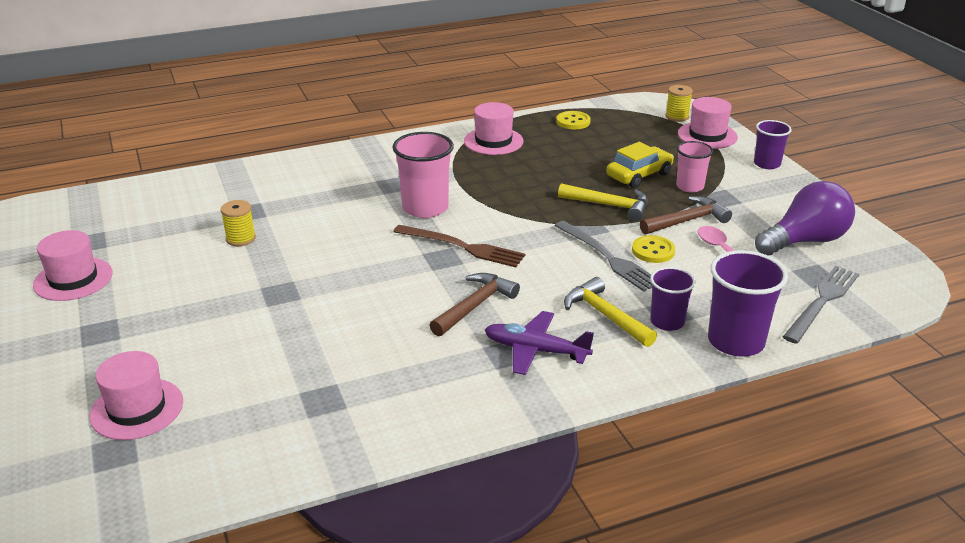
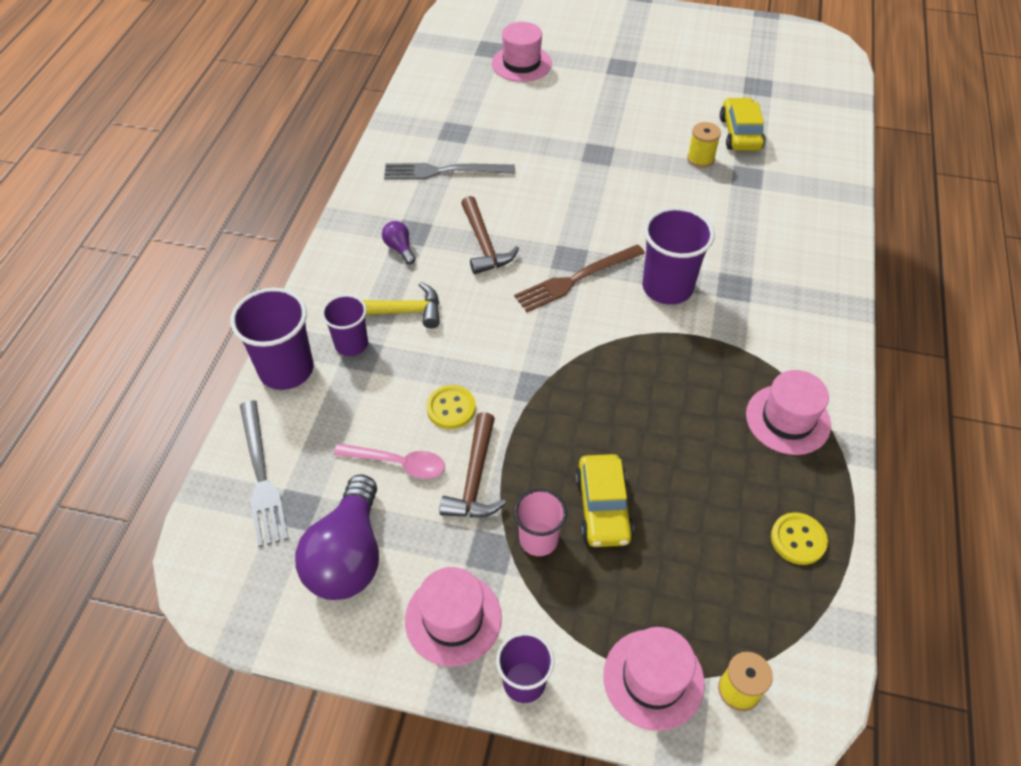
camera: 125 degrees right, 20 degrees up
pink hat [33,230,113,301] -> pink hat moved to [405,567,502,666]
pink cup [392,132,454,218] -> purple cup [642,207,715,305]
purple plane [485,311,594,375] -> purple light bulb [382,221,416,264]
grey fork [554,221,652,292] -> grey fork moved to [384,163,515,180]
yellow hammer [558,183,648,221] -> none
none -> yellow car [720,97,765,151]

